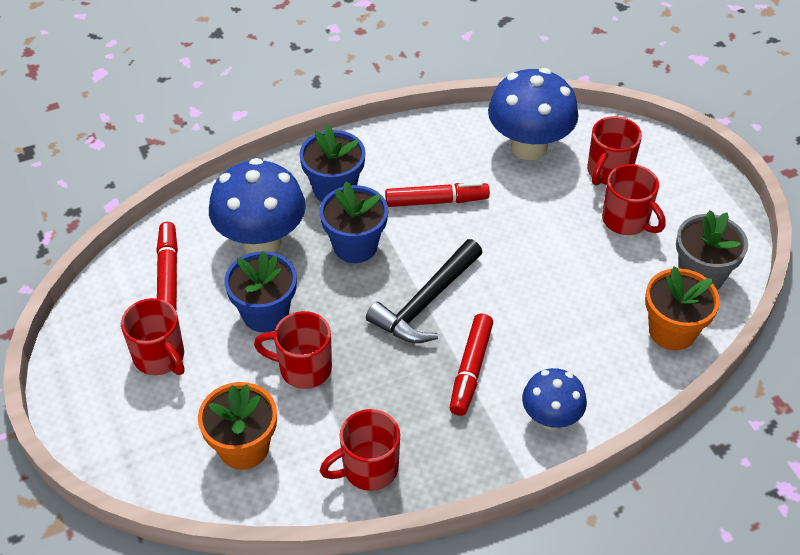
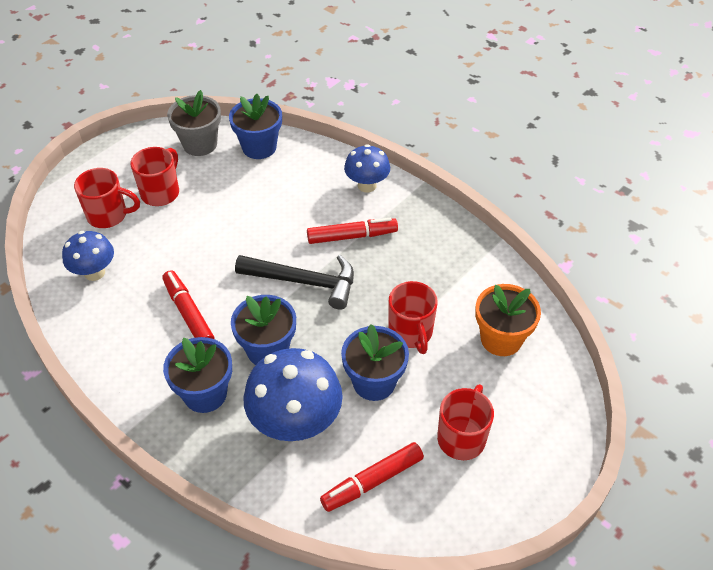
camera: 115 degrees left, 0 degrees up
red mug [320,409,400,491] -> none
blue mushroom [488,68,578,160] -> blue mushroom [62,231,114,281], size x0.60
orange flower pot [645,266,720,350] -> blue flower pot [229,94,282,159]

